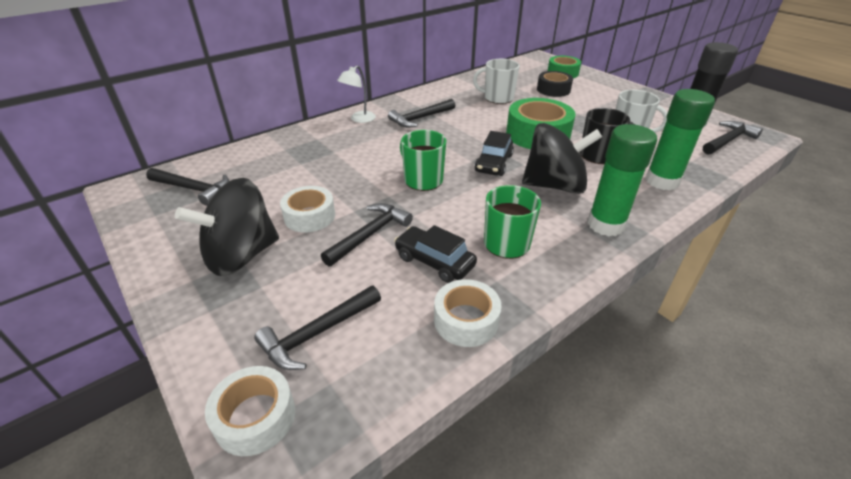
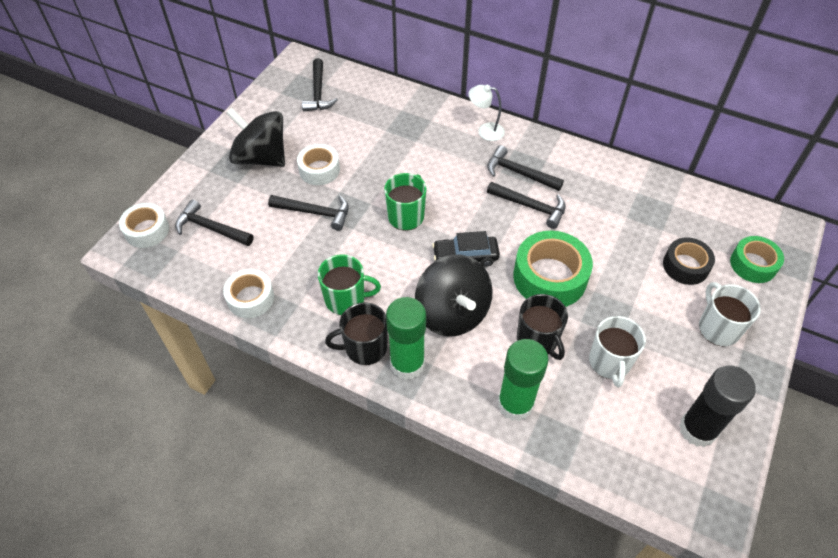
camera: 65 degrees right, 15 degrees up
black car [394,225,477,283] -> none
white mug [473,59,520,104] -> white mug moved to [699,282,761,346]
black hammer [703,121,763,155] -> black hammer moved to [487,182,566,229]
none -> black mug [325,302,388,365]

